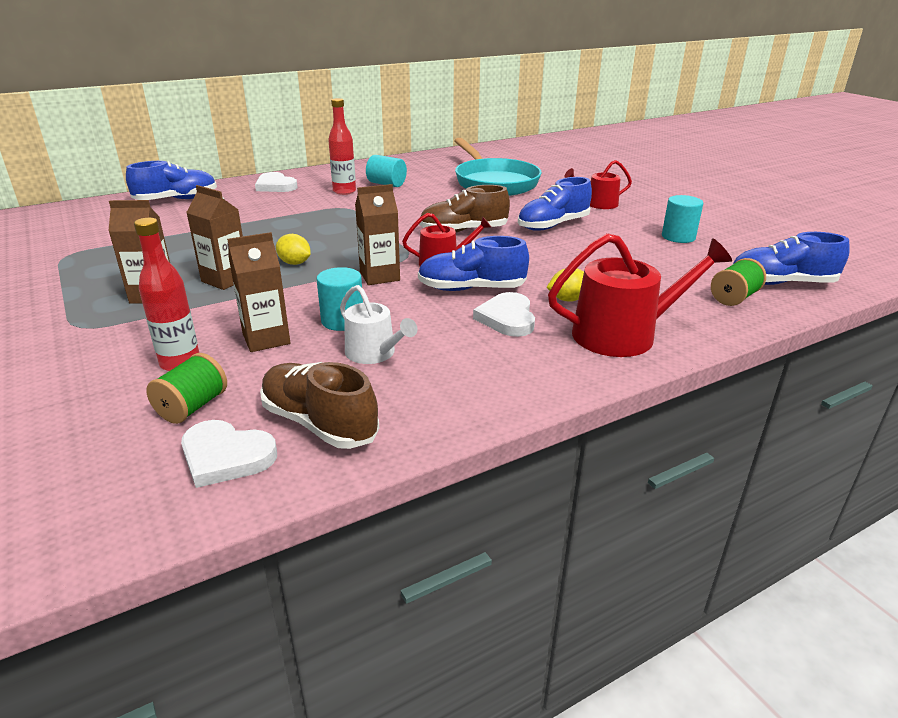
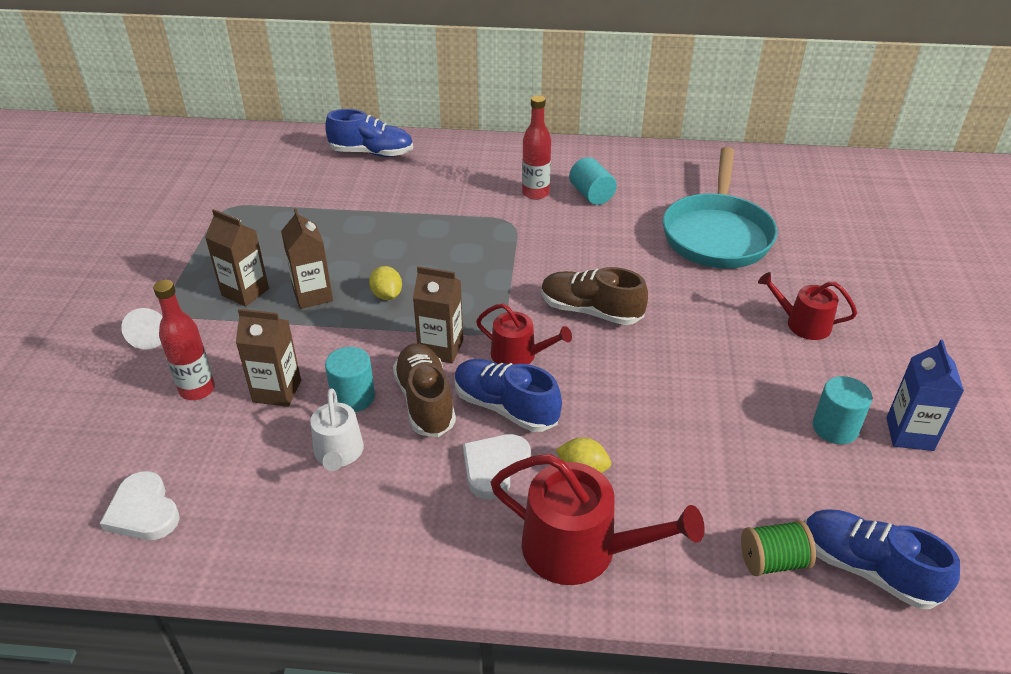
camera: 35 degrees right, 10 degrees up
green spool [146,353,227,424] -> none
white heart [255,172,297,192] -> none
brown shoe [260,362,379,449] -> brown shoe moved to [393,343,456,437]
blue shoe [518,177,592,231] -> none
none -> white cone [121,308,162,350]
none -> blue carton [886,339,964,451]

